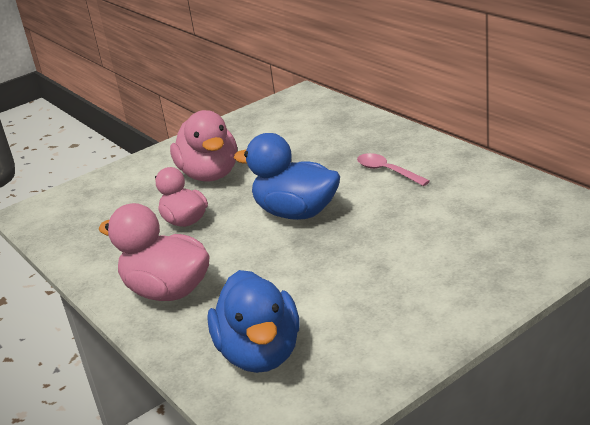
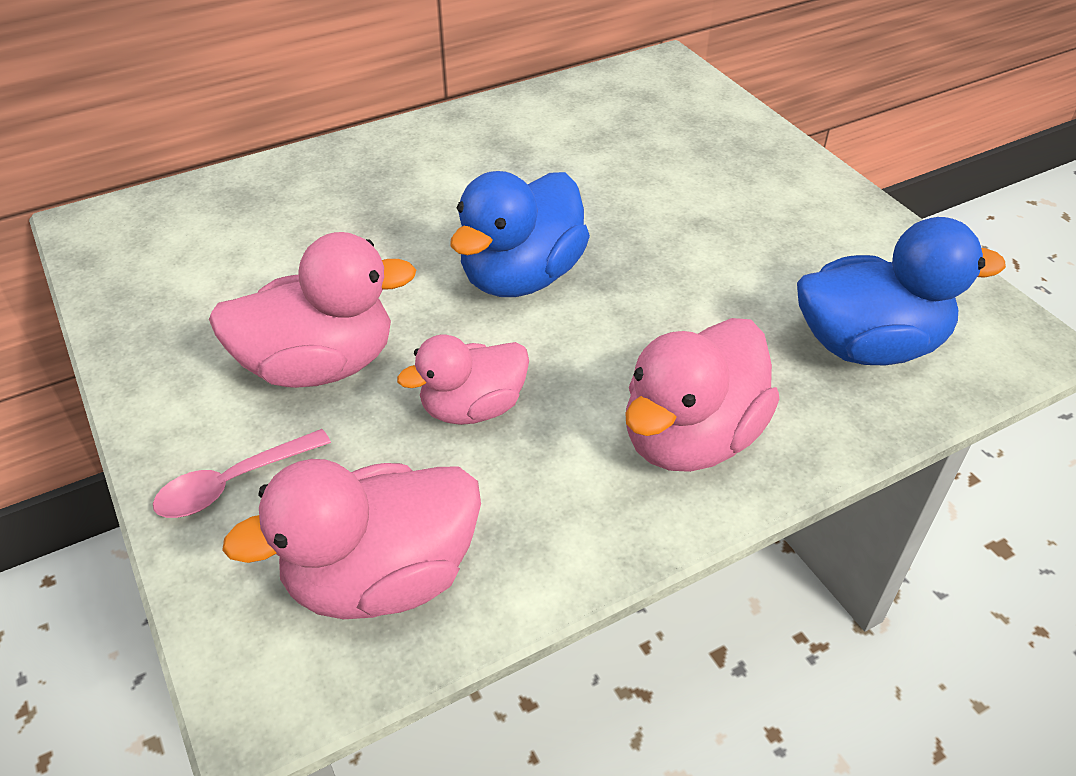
camera: 85 degrees left, 15 degrees up
pink spoon [357,153,430,186] -> pink spoon moved to [153,429,331,518]
none -> pink duck [222,459,481,619]

